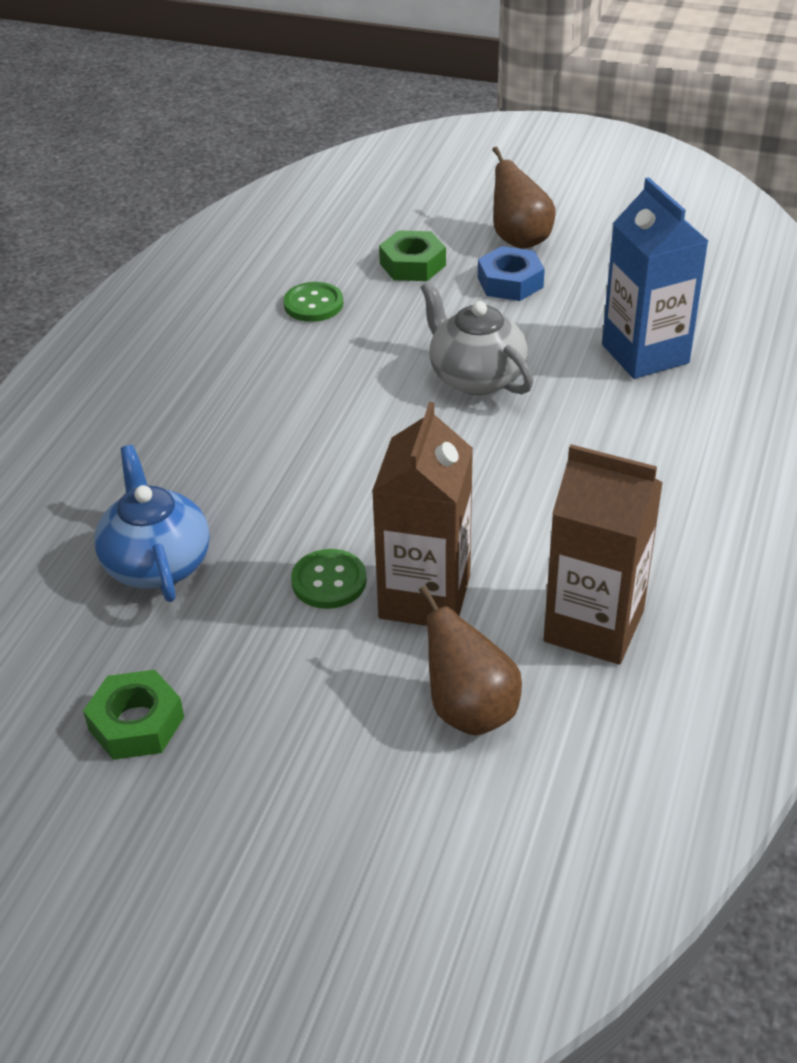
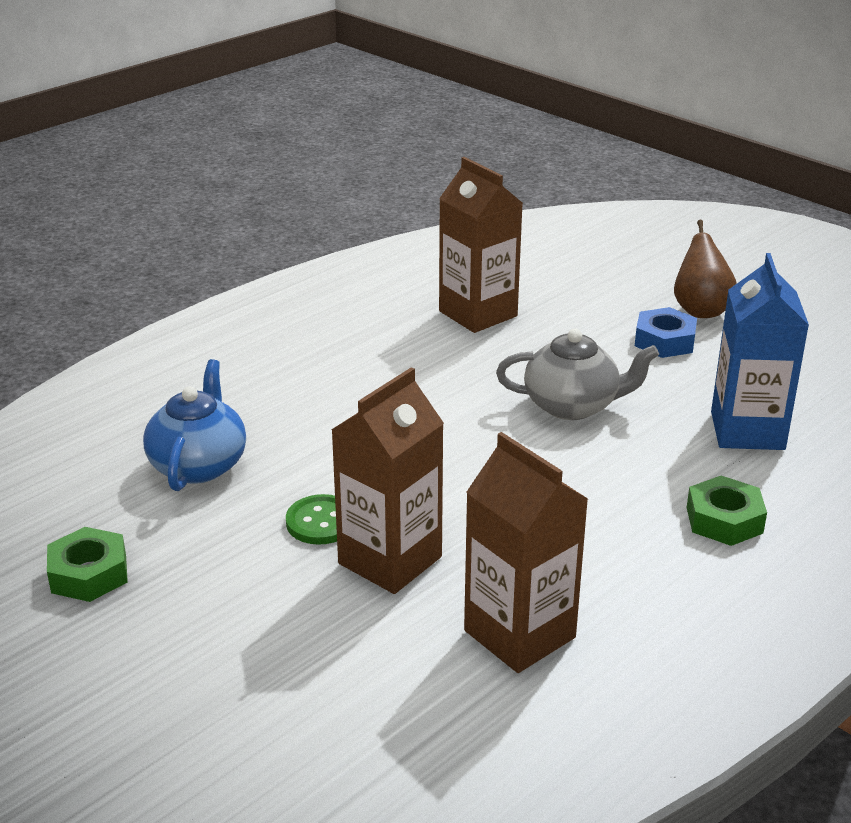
camera: 25 degrees right, 10 degrees down
green button [283,282,343,322] -> brown carton [439,157,523,333]
green nut [379,230,446,281] -> green nut moved to [687,476,767,546]
brown pear [419,585,522,736] -> none
grey teapot [421,282,534,395] -> grey teapot turned 105 degrees clockwise [496,329,659,420]

